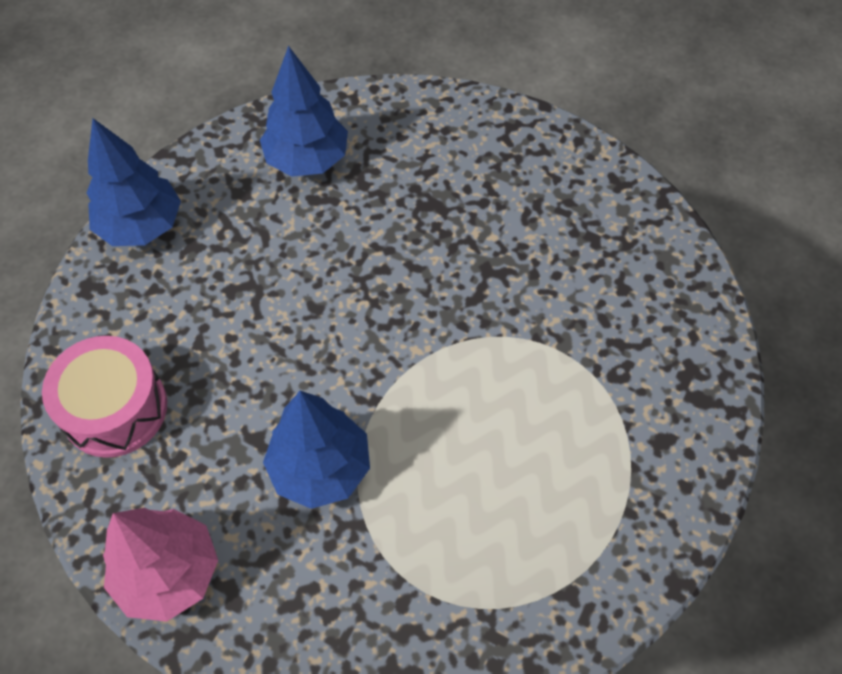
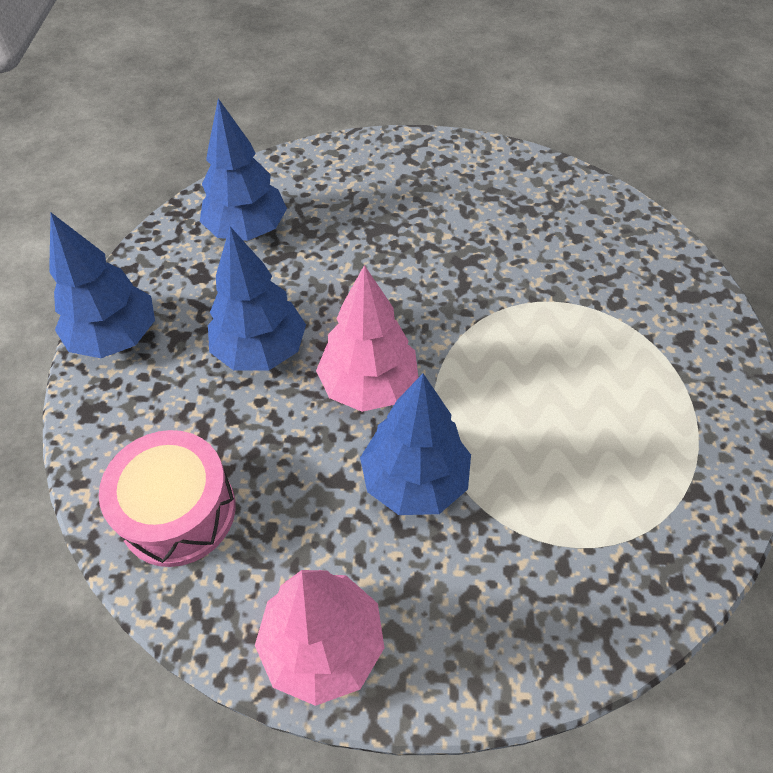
camera: 25 degrees left, 5 degrees down
none -> blue tree [208,227,306,371]
none -> pink tree [316,265,418,412]

